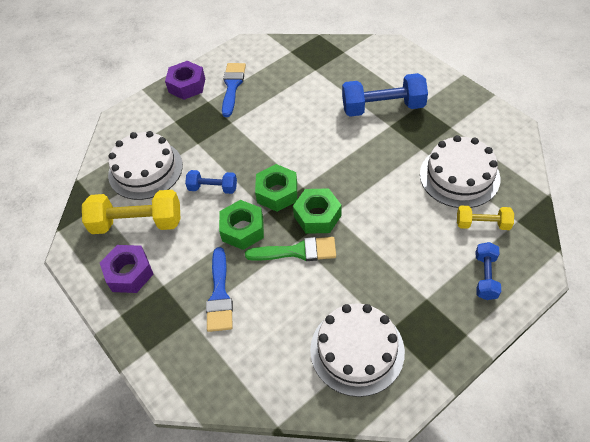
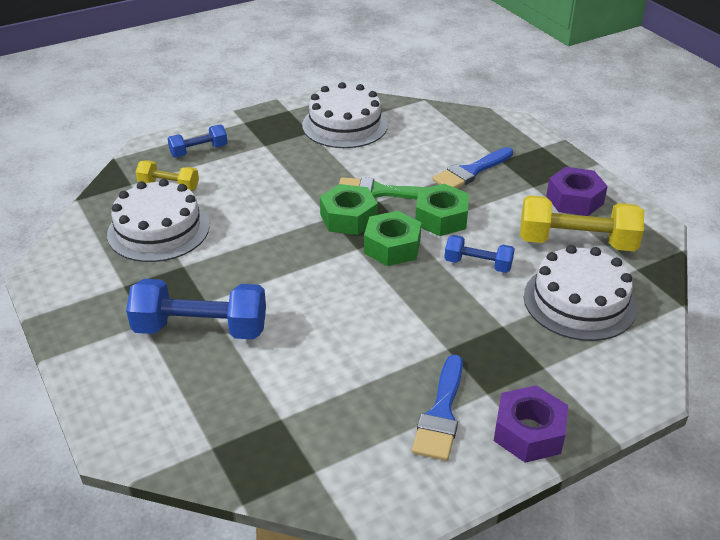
camera: 175 degrees left, 15 degrees down
blue brush [206,247,233,332] -> blue brush turned 135 degrees counterclockwise [432,147,513,188]
blue dumbbell [476,242,501,300] -> blue dumbbell turned 45 degrees clockwise [168,124,228,157]

